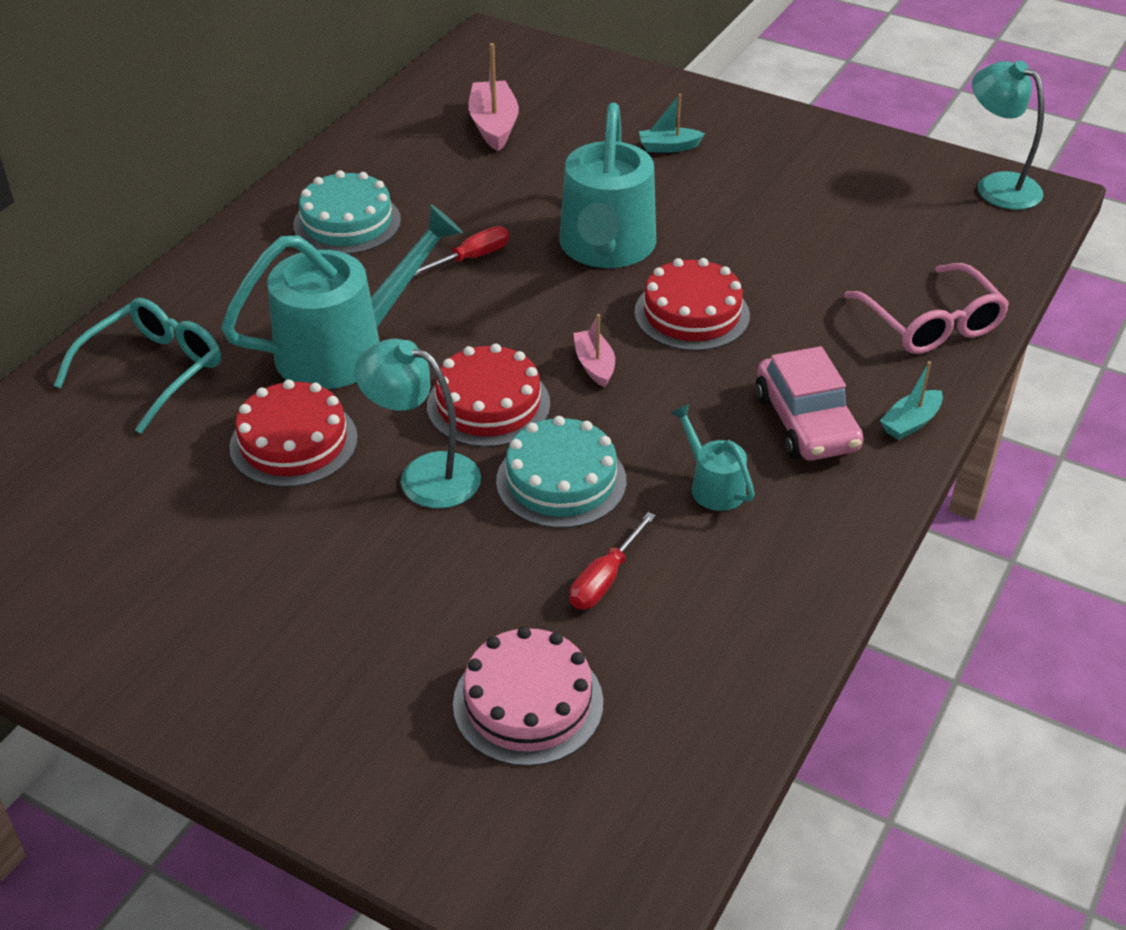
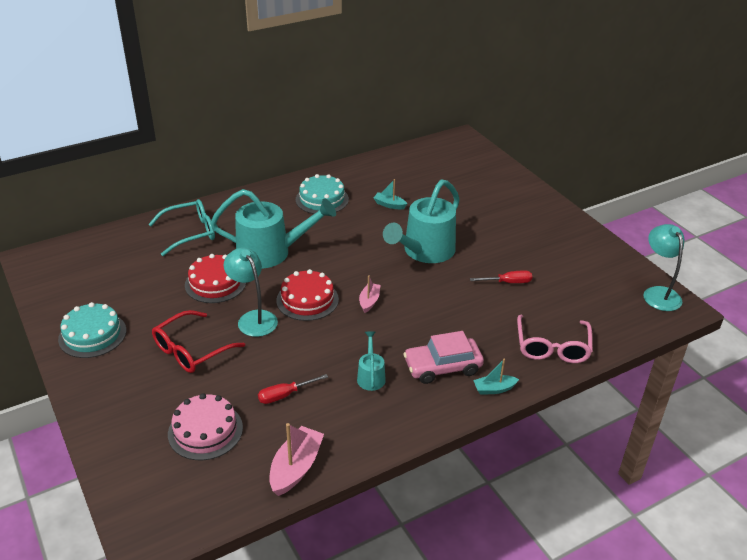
camera: 30 degrees right, 5 degrees down
red screwdriver [414,226,509,276] -> red screwdriver moved to [470,270,532,283]
pink boat [468,43,519,151] -> pink boat moved to [269,423,324,496]
turquoise cake [496,416,626,528] -> turquoise cake moved to [58,302,126,358]
red cake [634,258,750,351] -> none
turquoise boat [639,94,705,153] -> turquoise boat moved to [373,179,407,209]
pink car [756,346,864,460] -> pink car turned 60 degrees clockwise [403,331,484,384]
none -> red glasses [152,310,245,373]

